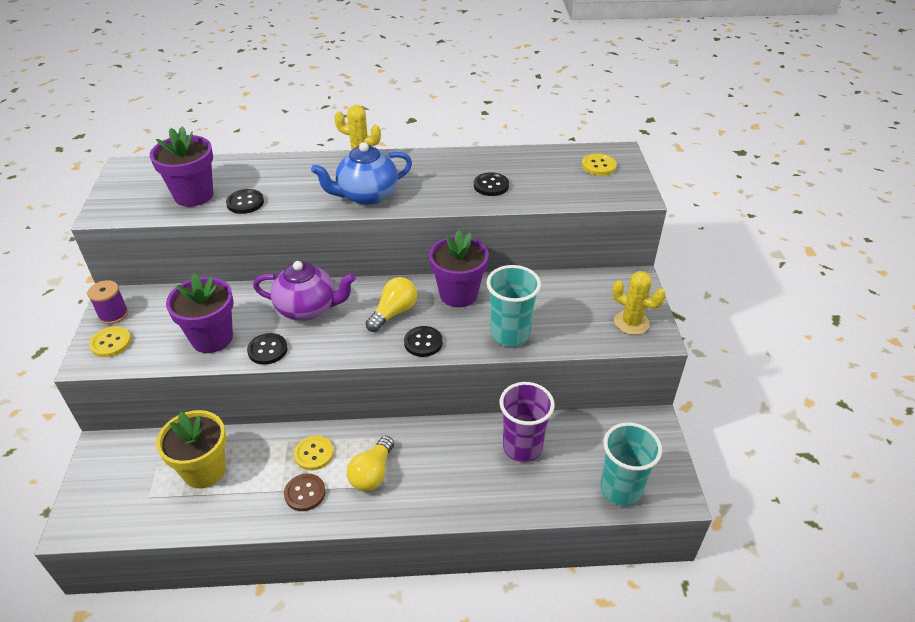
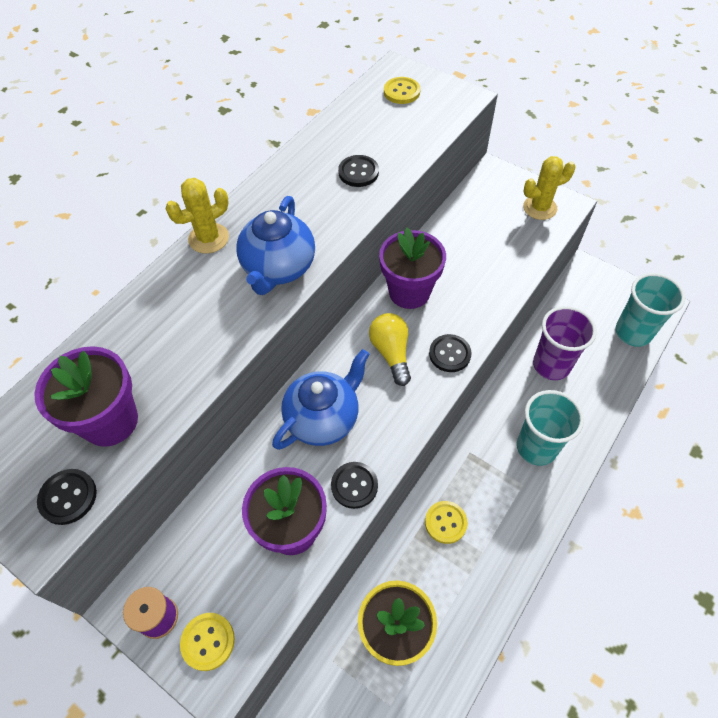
camera: 50 degrees left, 15 degrees up
black button [226,189,264,214] -> black button moved to [37,469,97,525]
purple teapot [253,261,356,321] -> blue teapot [272,349,369,450]
brown button [284,473,326,511] -> none
yellow light bulb [347,436,394,492] -> none
turquoise cup [486,265,541,347] -> turquoise cup moved to [517,390,584,466]

